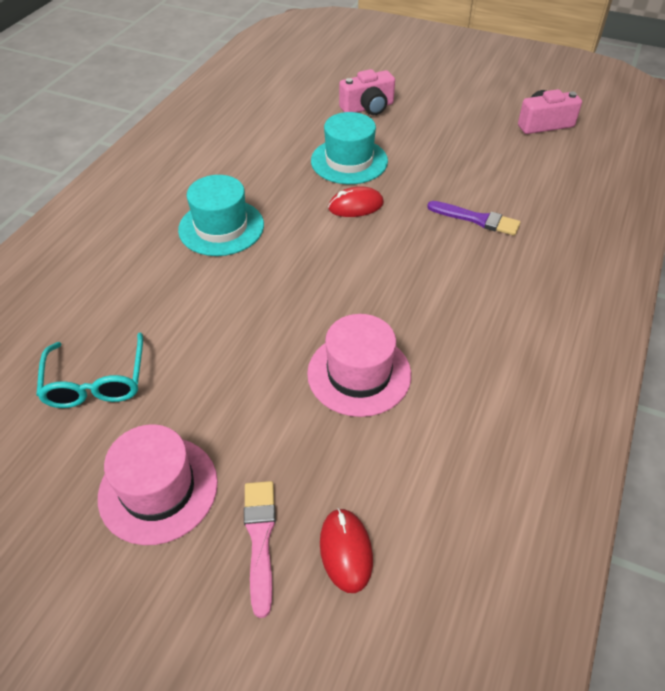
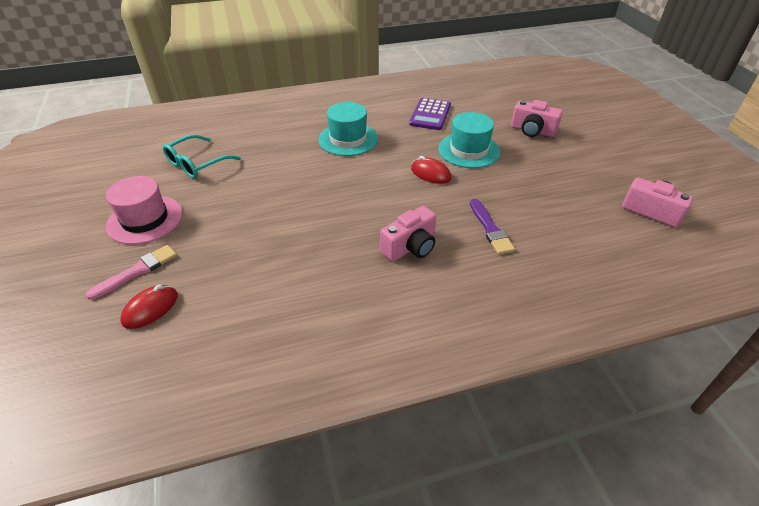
camera: 50 degrees right, 5 degrees down
pink hat [307,314,411,417] -> none
none -> pink camera [380,206,436,262]
none -> purple calculator [409,98,451,130]

